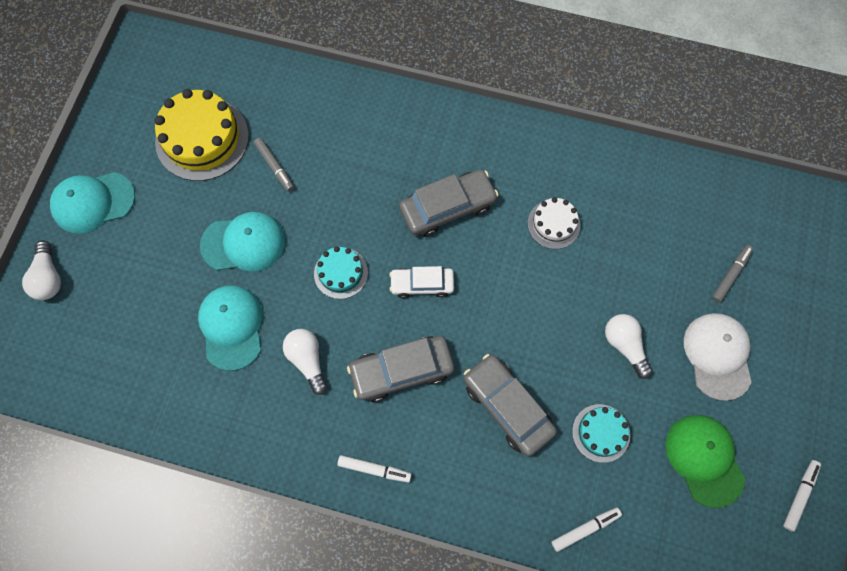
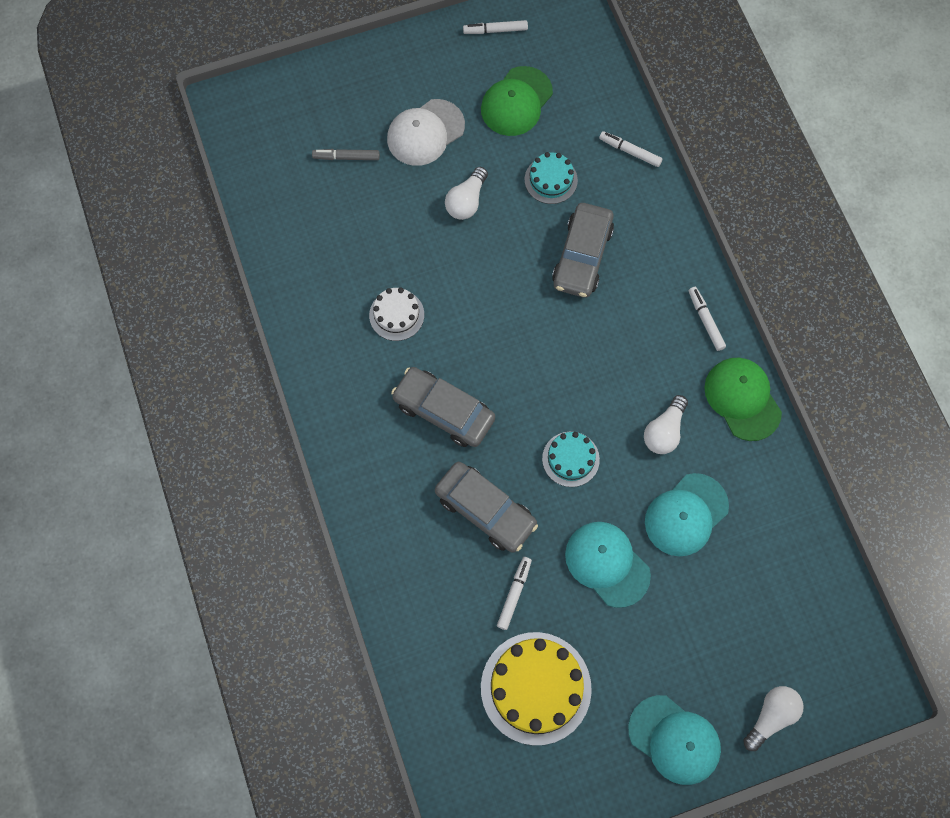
camera: 125 degrees left, 0 degrees up
grey marker [254,138,294,192] -> white marker [497,557,532,630]
grey car [347,336,455,402] -> grey car moved to [435,462,538,552]
white car [389,266,454,298] -> none
none -> green cap [704,358,782,441]

